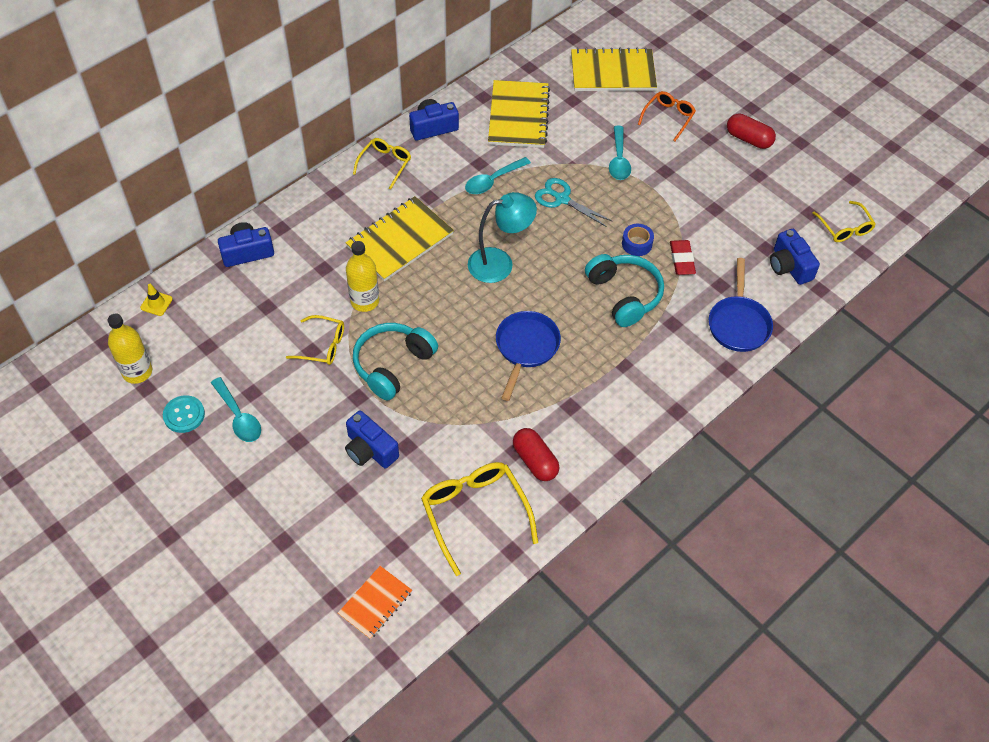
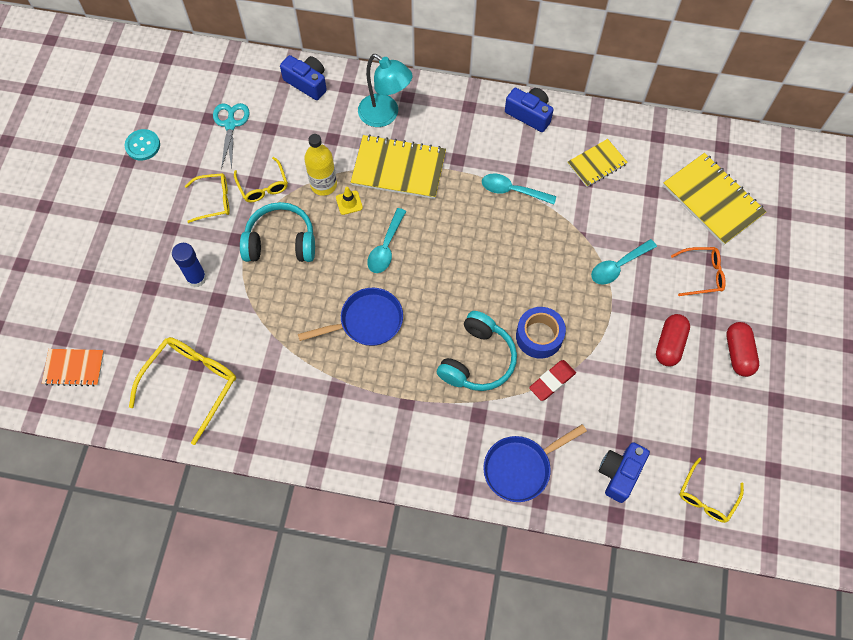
camera: 55 degrees right, 10 degrees up
yellow bottle [108,313,152,384] -> none
yellow traffic cone [140,284,173,316] -> yellow traffic cone moved to [336,187,363,215]
turquoise spoon [211,377,261,442] -> turquoise spoon moved to [367,208,406,273]
blue camera [345,410,399,468] -> blue glue stick [172,243,207,287]
yellow glasses [353,138,411,190] -> yellow glasses moved to [185,173,230,223]
turquoise lamp [468,192,537,283] -> turquoise lamp moved to [358,54,413,127]
yellow notebook [488,80,550,148] -> yellow notebook [568,139,628,187], size x0.59
red capsule [513,428,559,481] -> red capsule moved to [656,314,690,366]
turquoise scissors [535,178,612,227] -> turquoise scissors moved to [213,103,250,169]
blue tape [622,224,654,256] -> blue tape [516,307,566,359], size x1.50

